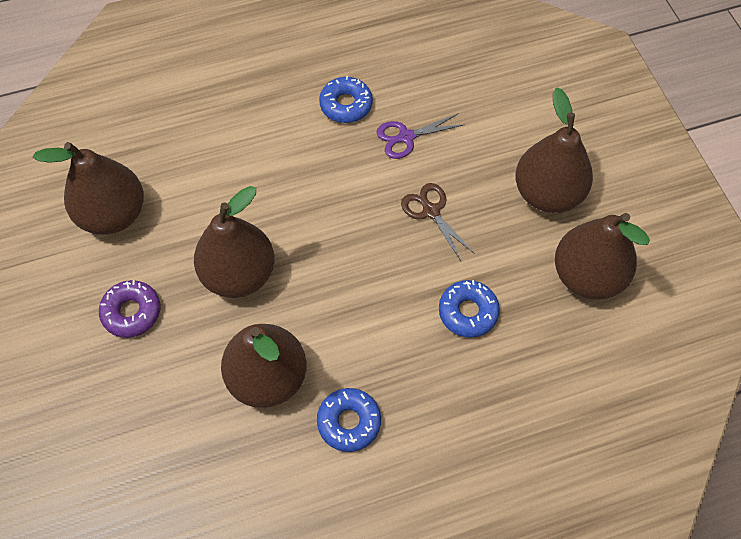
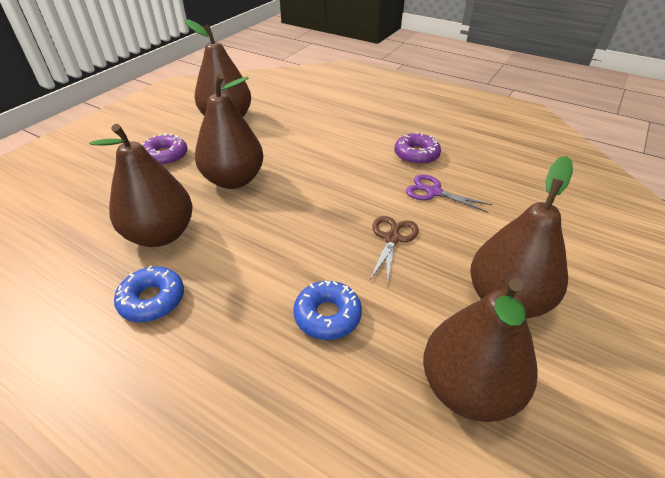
camera: 50 degrees right, 20 degrees down
blue donut [319,76,373,123] -> purple donut [395,132,441,165]

